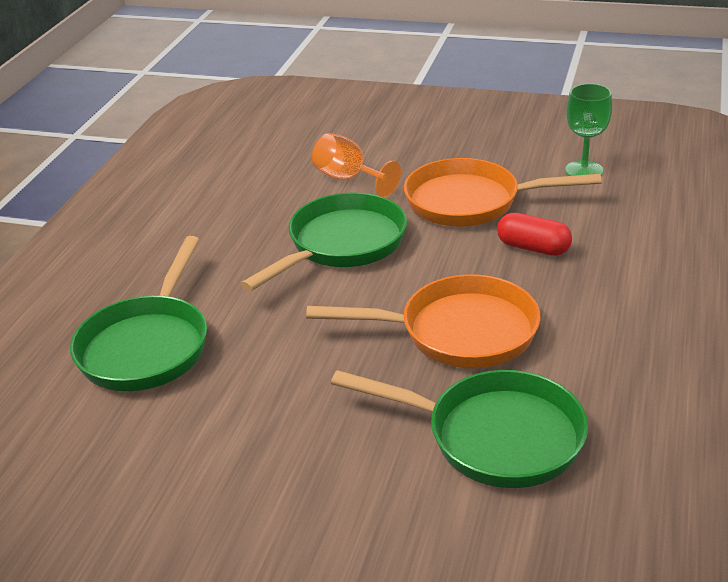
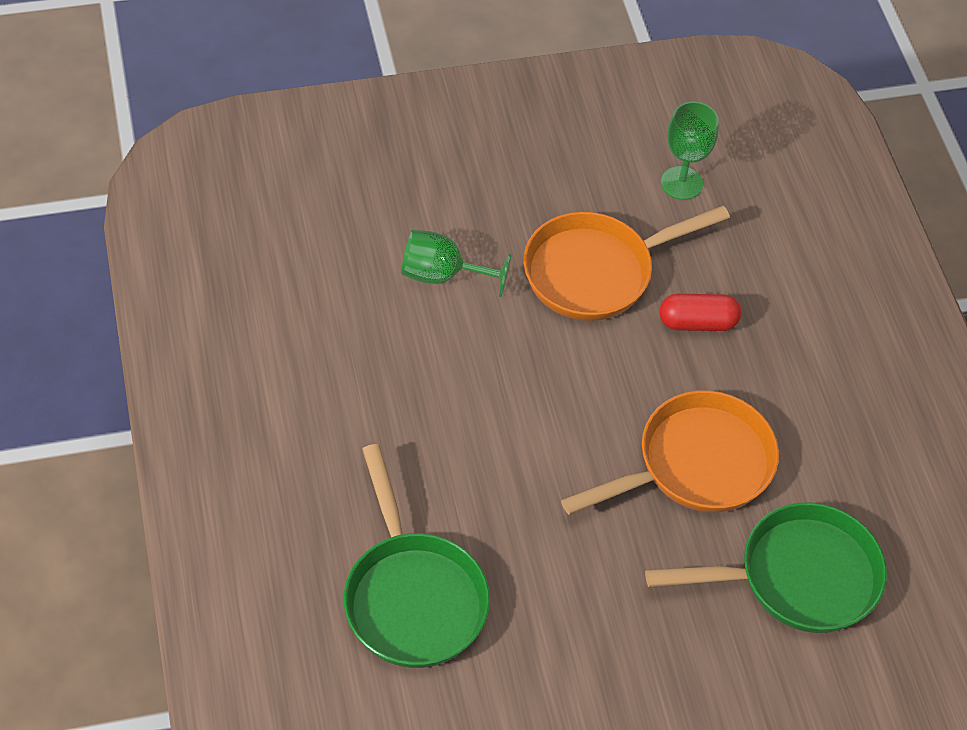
camera: 35 degrees left, 20 degrees up
green pan [241,193,407,291] -> none
orange goblet [312,133,401,197] -> green goblet [401,230,512,297]

